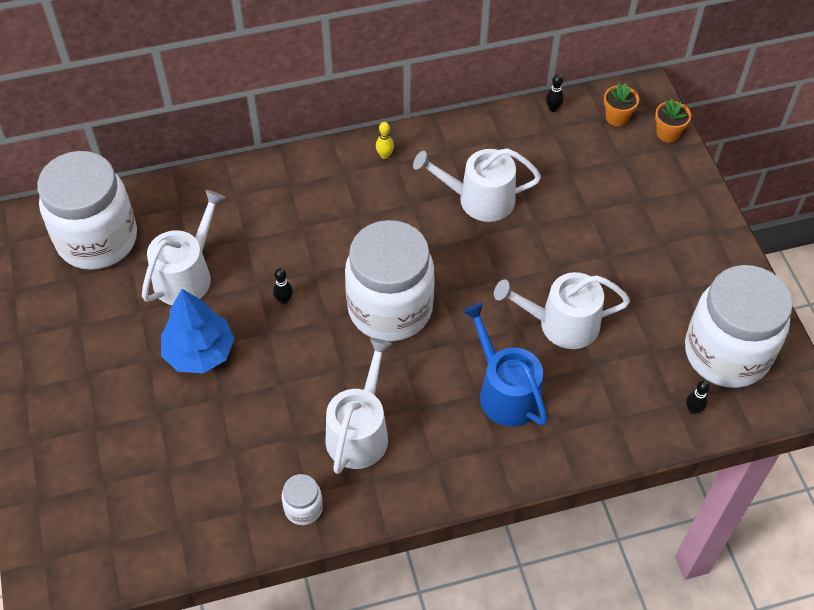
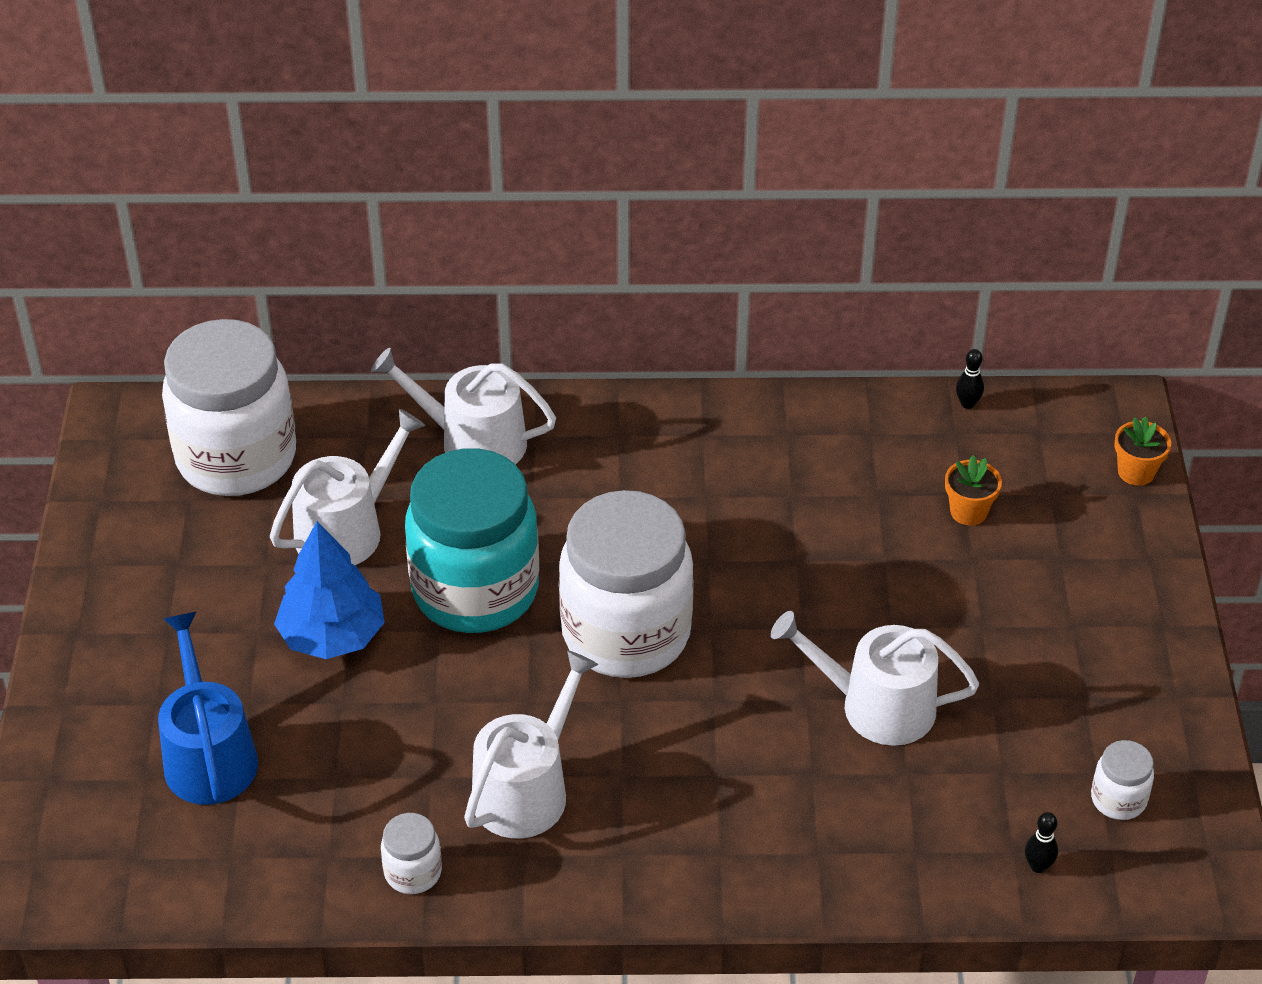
camera: 15 degrees right, 10 degrees down
black bowling pin [273,268,293,304] -> turquoise jar [405,448,539,633]
yellow bowling pin [376,122,394,159] -> none
white watering can [413,148,541,222] -> white watering can moved to [371,348,556,464]
blue watering can [462,303,548,427] -> blue watering can moved to [158,612,258,805]
orange flower pot [604,83,639,126] -> orange flower pot moved to [945,455,1002,526]
white jar [685,265,793,388] -> white jar [1091,740,1154,820], size x0.41

